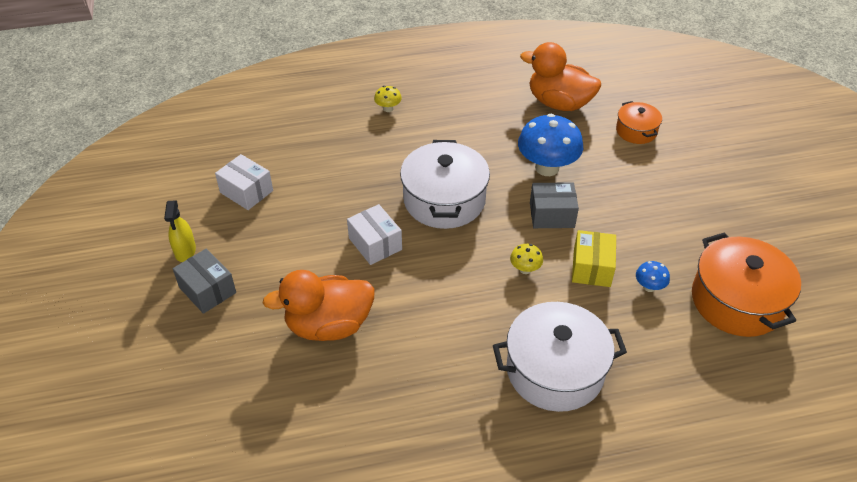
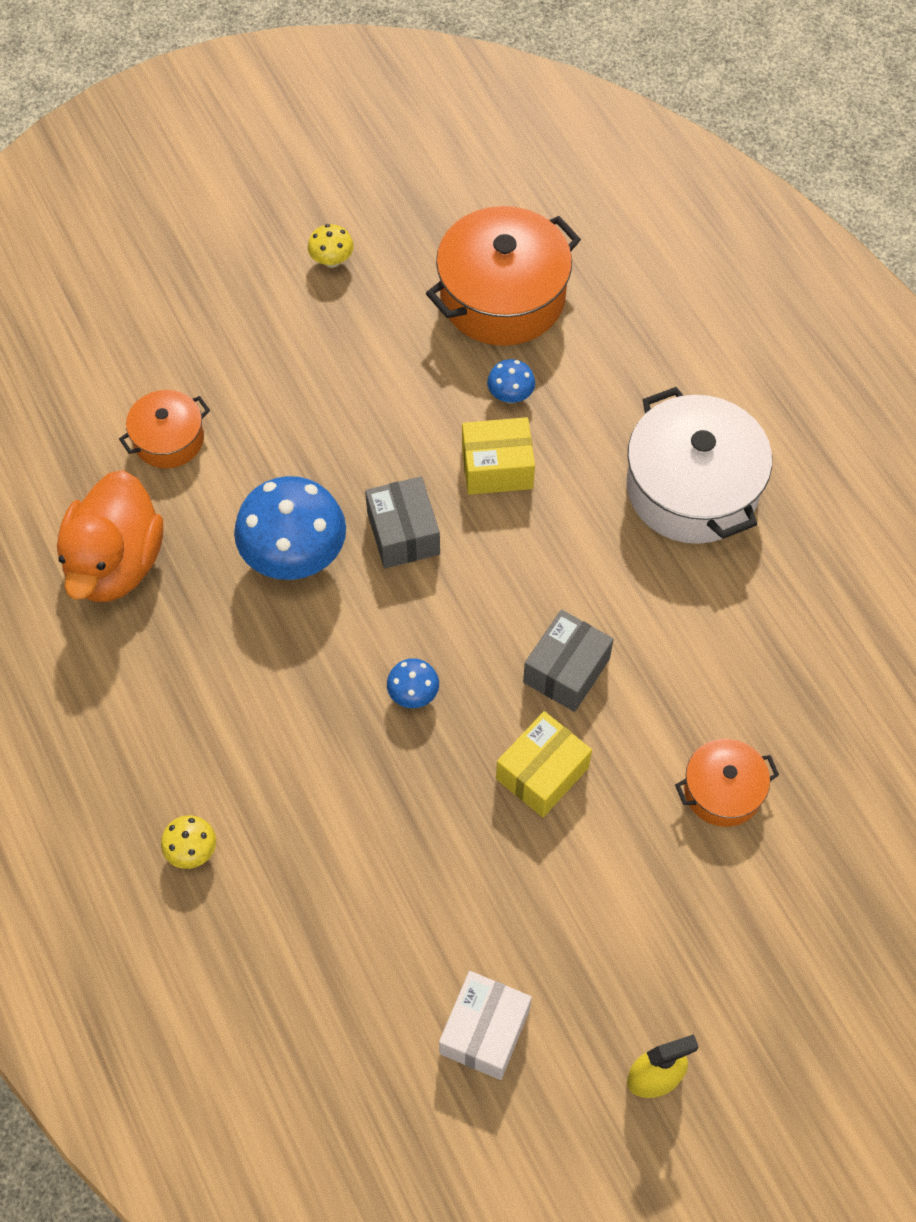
camera: 105 degrees left, 15 degrees up
grey box [173,249,236,314] -> grey box moved to [523,610,614,712]
orange duck [262,270,375,341] -> orange pot [675,739,779,827]
white box [347,204,402,265] -> yellow box [496,711,592,817]
white pot [400,140,490,229] -> blue mushroom [387,658,439,708]
yellow mushroom [510,244,543,274] -> yellow mushroom moved to [308,224,354,268]

